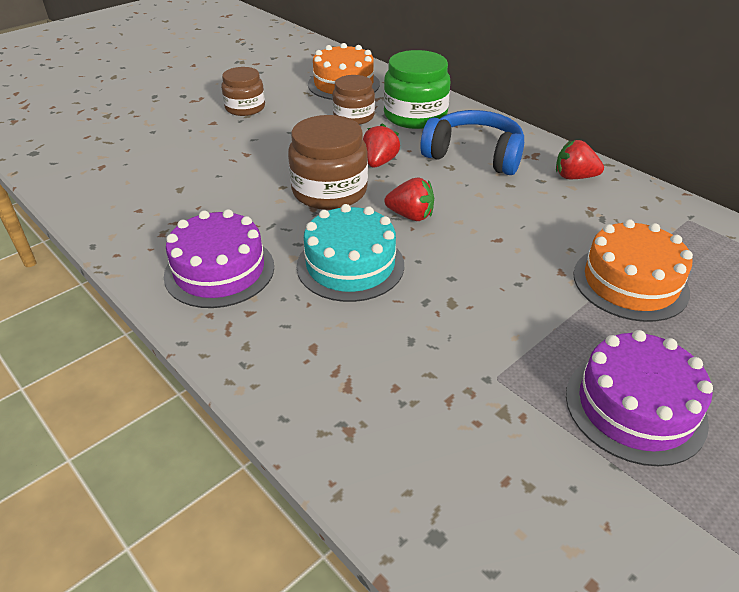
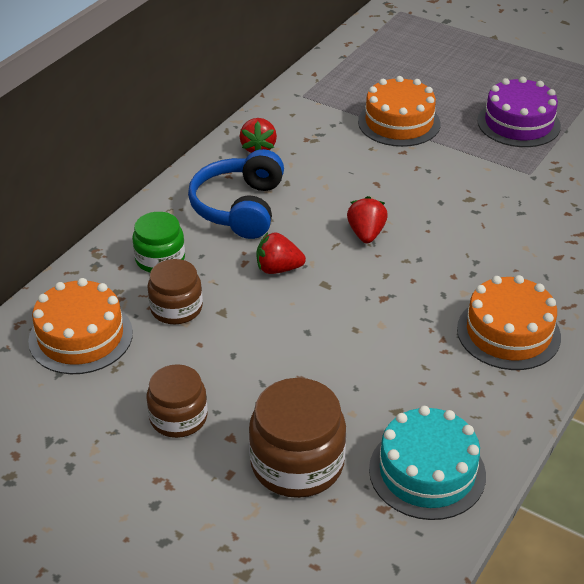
camera: 105 degrees left, 0 degrees up
purple cake [164,209,274,308] -> orange cake [457,275,561,370]
brown jar [288,115,368,210] -> brown jar moved to [249,378,346,498]
turquoise cake [297,204,404,302] -> turquoise cake moved to [369,406,486,520]
green jar [384,50,450,129] -> green jar [132,212,185,273], size x0.64

